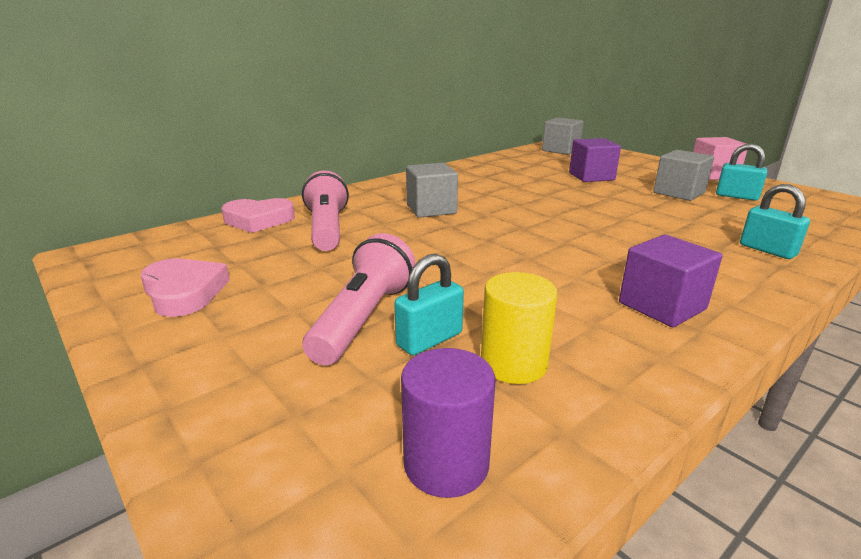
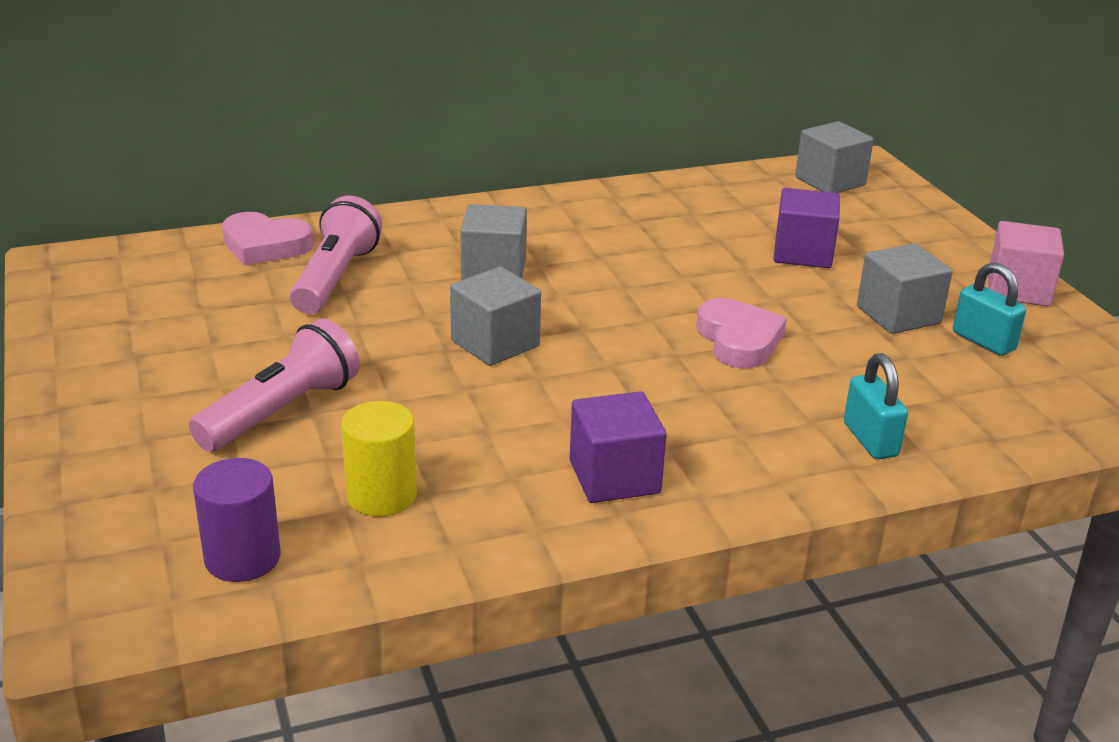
camera: 20 degrees right, 5 degrees up
pink heart [141,258,230,317] -> pink heart moved to [696,298,787,368]
turquoise padlock [394,254,464,356] -> none
none -> grey cube [450,267,541,366]

